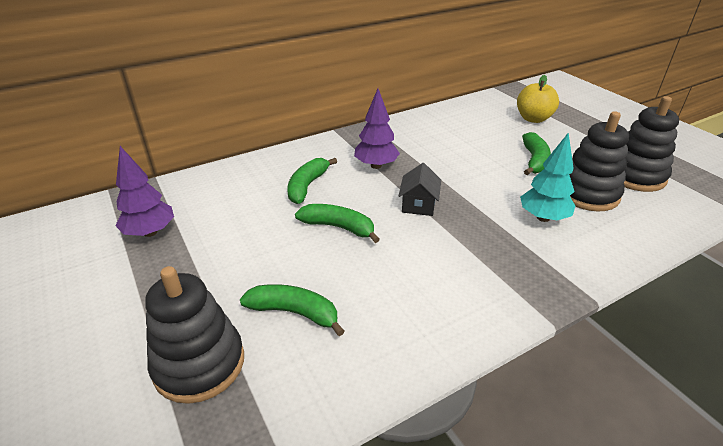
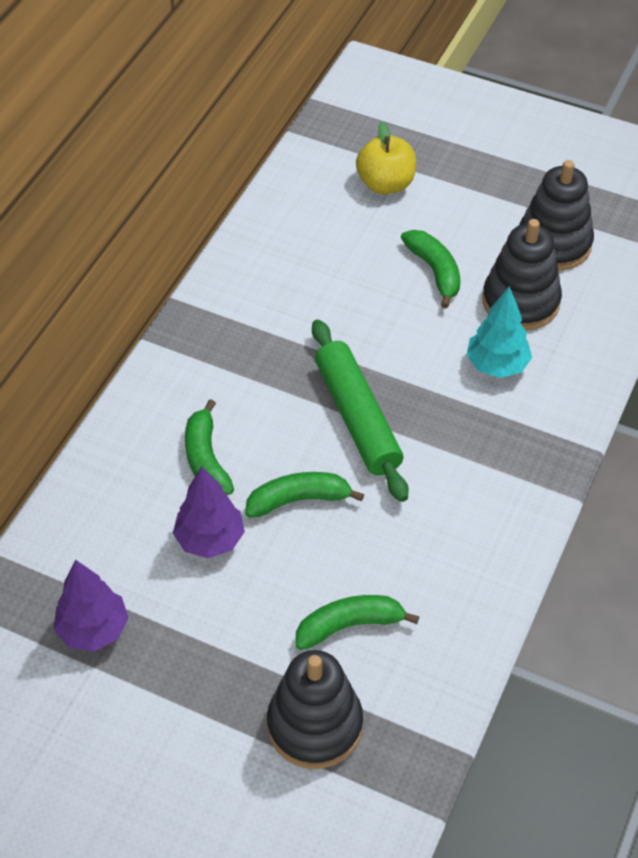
camera: 35 degrees left, 15 degrees up
purple tree [354,89,400,169] -> purple tree moved to [173,466,245,558]
black house [399,163,441,216] -> green rolling pin [312,320,409,502]

